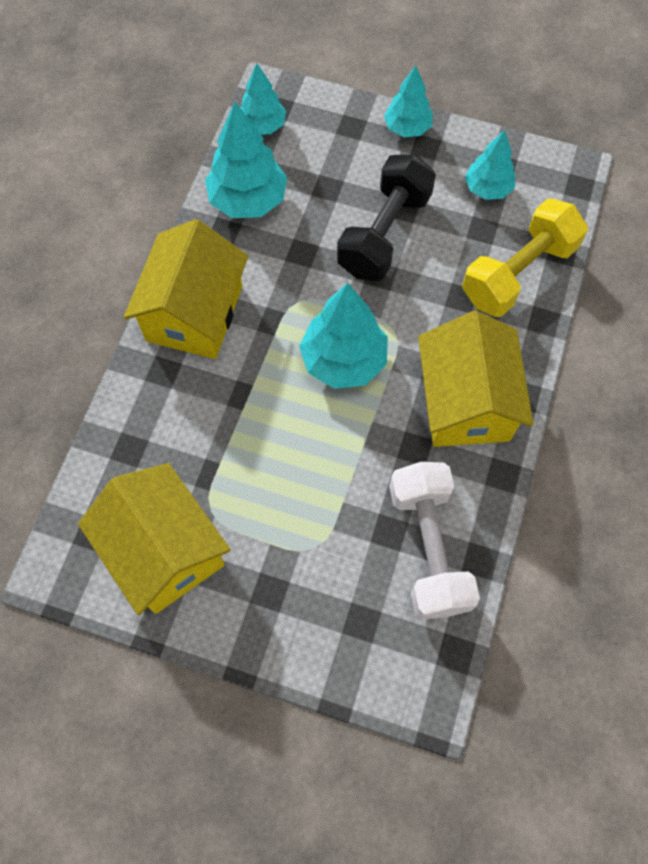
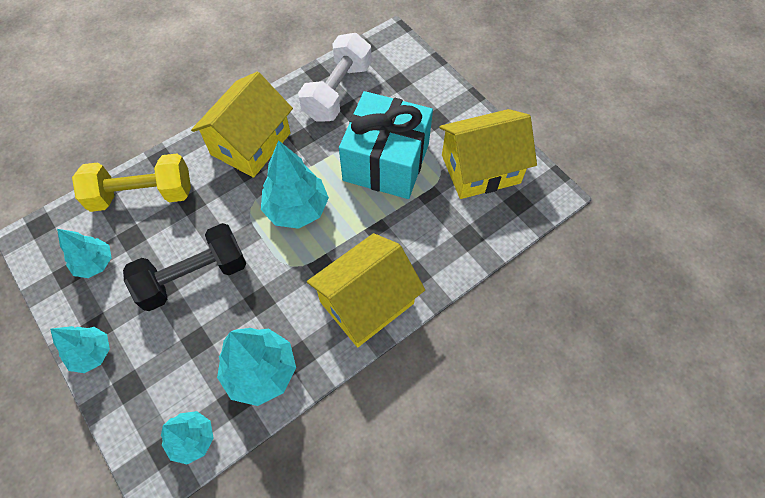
camera: 145 degrees left, 5 degrees down
yellow house [78,463,231,615] -> yellow house turned 75 degrees clockwise [439,109,537,199]
none -> turquoise gift [339,91,433,199]

